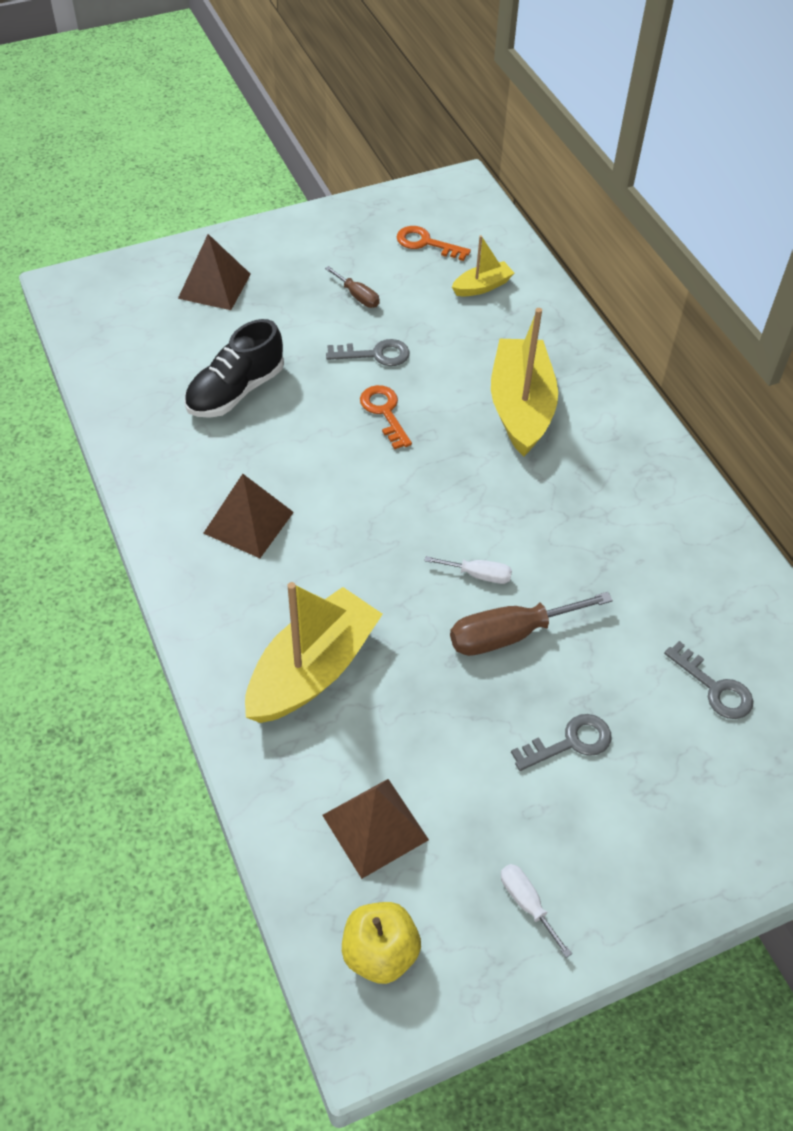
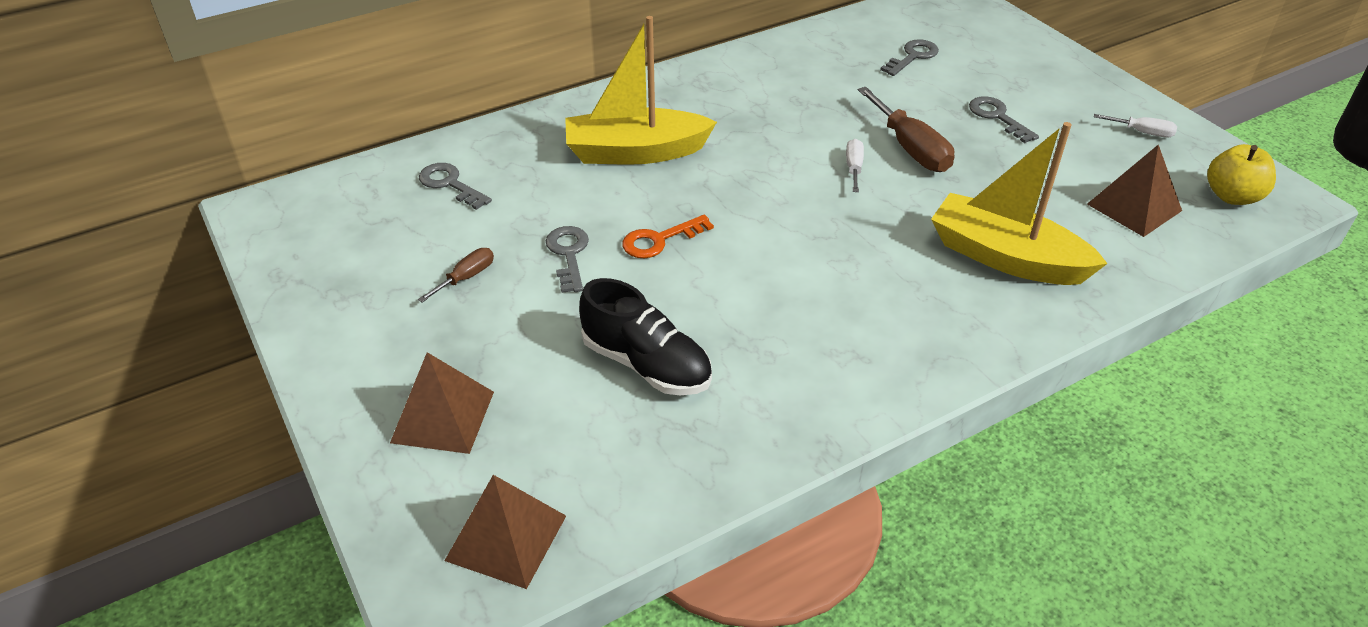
camera: 95 degrees left, 10 degrees down
brown pyramid [203,474,294,558] -> brown pyramid moved to [444,475,566,589]
orange key [397,226,471,261] -> none
yellow boat [452,235,514,296] -> grey key [419,163,492,210]
white screwdriver [501,864,572,958] -> white screwdriver turned 120 degrees counterclockwise [1094,114,1177,138]

